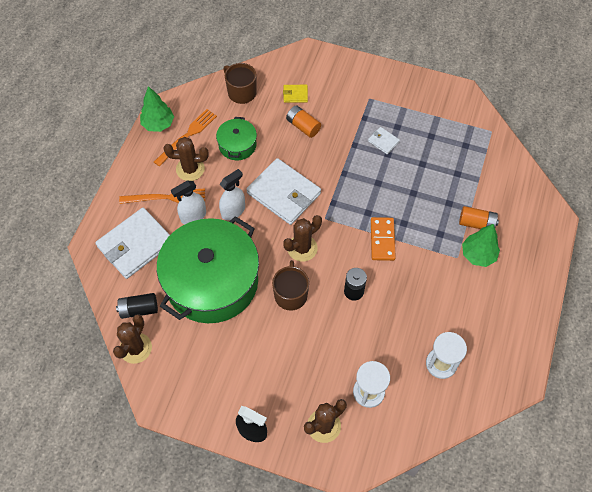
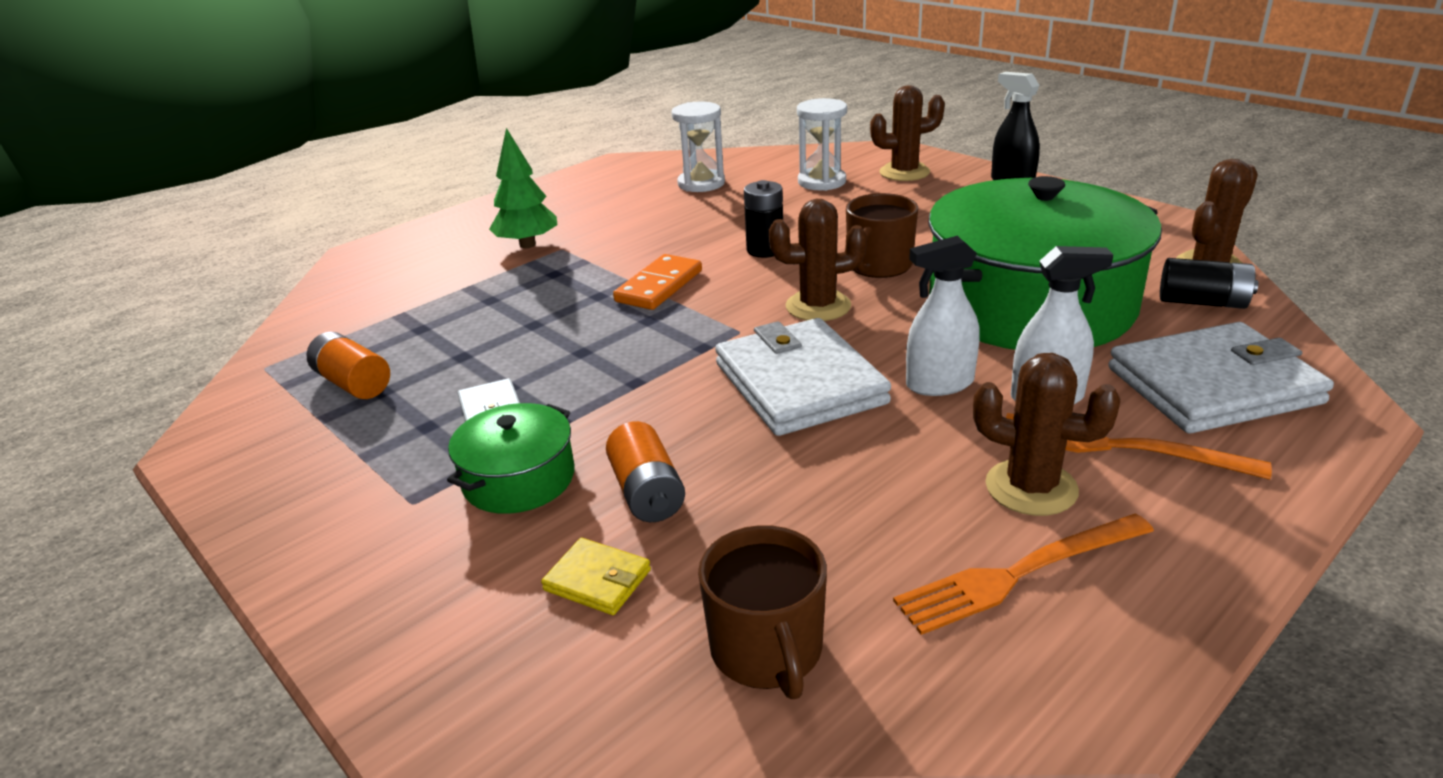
camera: 150 degrees left, 30 degrees down
green tree [140,86,174,132] -> none
green pot [216,117,257,160] -> green pot moved to [447,403,575,514]
orange battery [459,206,499,229] -> orange battery moved to [307,332,390,399]

